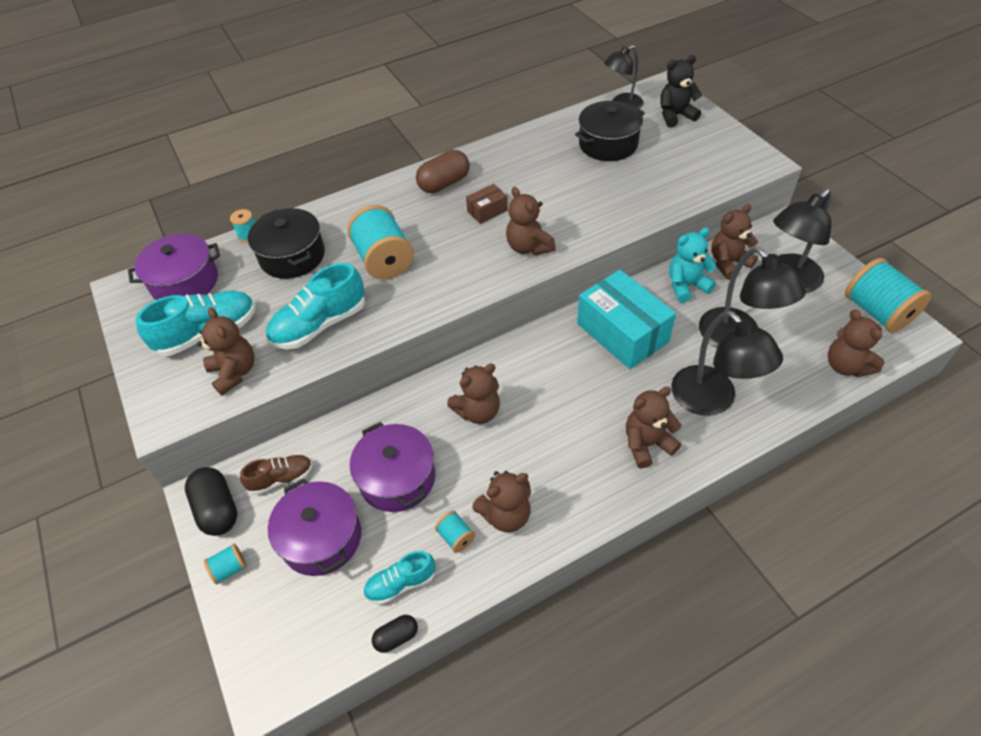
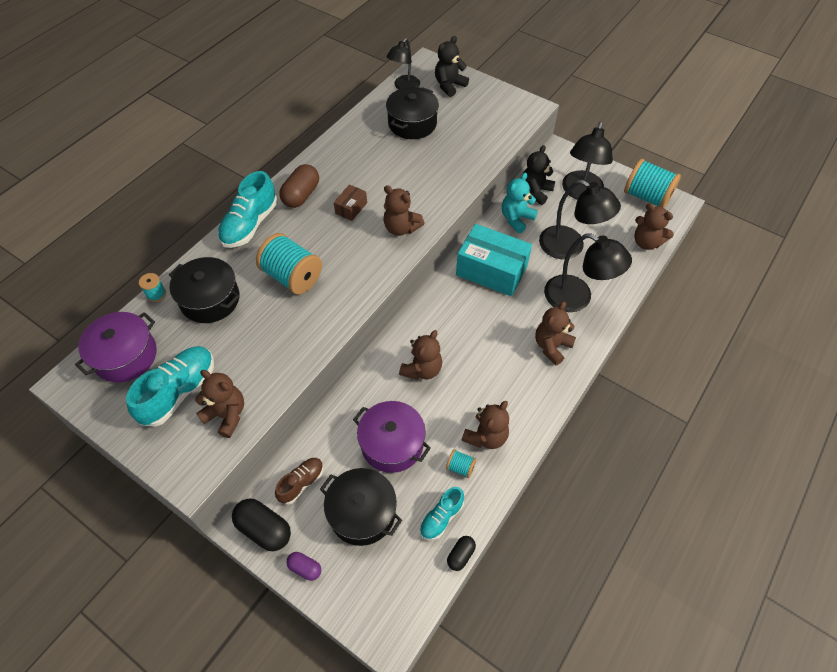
camera: 30 degrees left, 5 degrees up
turquoise spool [204,543,247,584] -> purple capsule [286,552,321,581]
turquoise shoe [266,263,365,349] -> turquoise shoe moved to [218,171,278,248]
purple pot [268,478,361,576] -> black pot [320,468,402,546]
brown teddy bear [711,204,758,280] -> black teddy bear [524,145,555,205]

